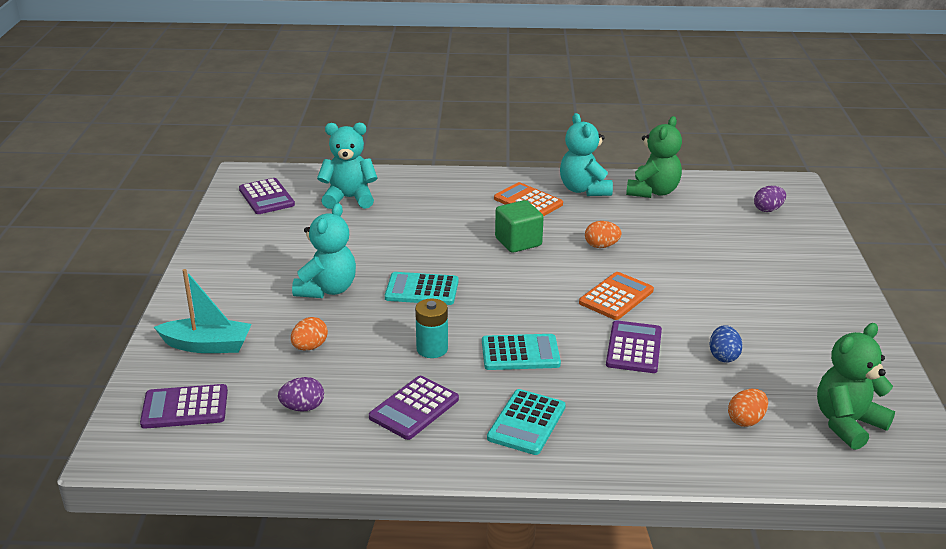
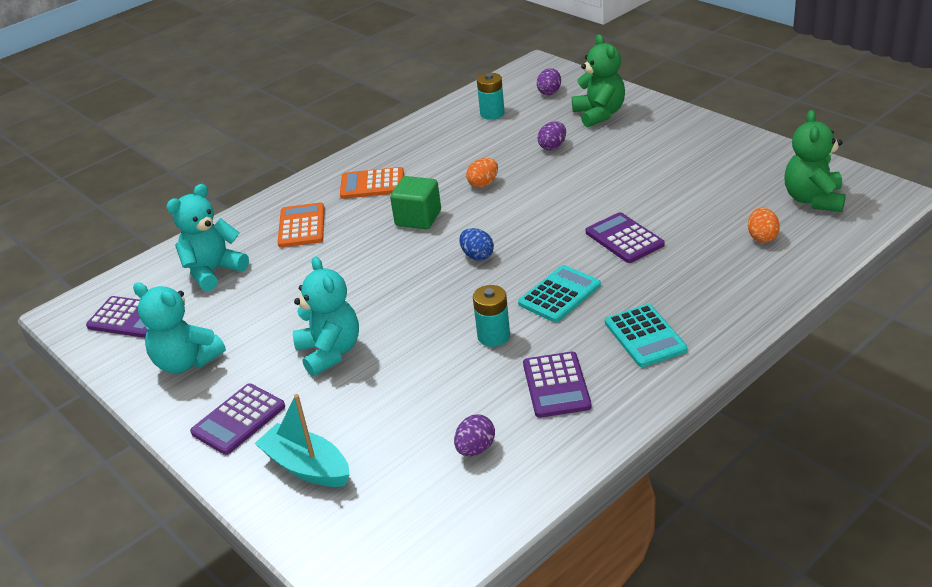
camera: 40 degrees left, 5 degrees up
purple calculator [140,384,228,429] -> purple calculator moved to [190,383,285,455]
turquoise boat [154,269,252,353] -> turquoise boat turned 105 degrees counterclockwise [254,394,350,487]
orange egg [291,317,328,351] -> none
turquoise calculator [385,272,459,305] -> none
turquoise teddy bear [560,113,613,196] -> turquoise teddy bear moved to [133,282,226,373]
orange calculator [579,272,654,320] -> orange calculator moved to [278,203,325,247]
green teddy bear [626,116,682,198] -> green teddy bear moved to [572,34,625,128]
blue egg [710,325,743,363] -> blue egg moved to [459,228,494,261]
none -> turquoise battery [477,73,505,120]
none -> purple egg [537,121,566,151]

